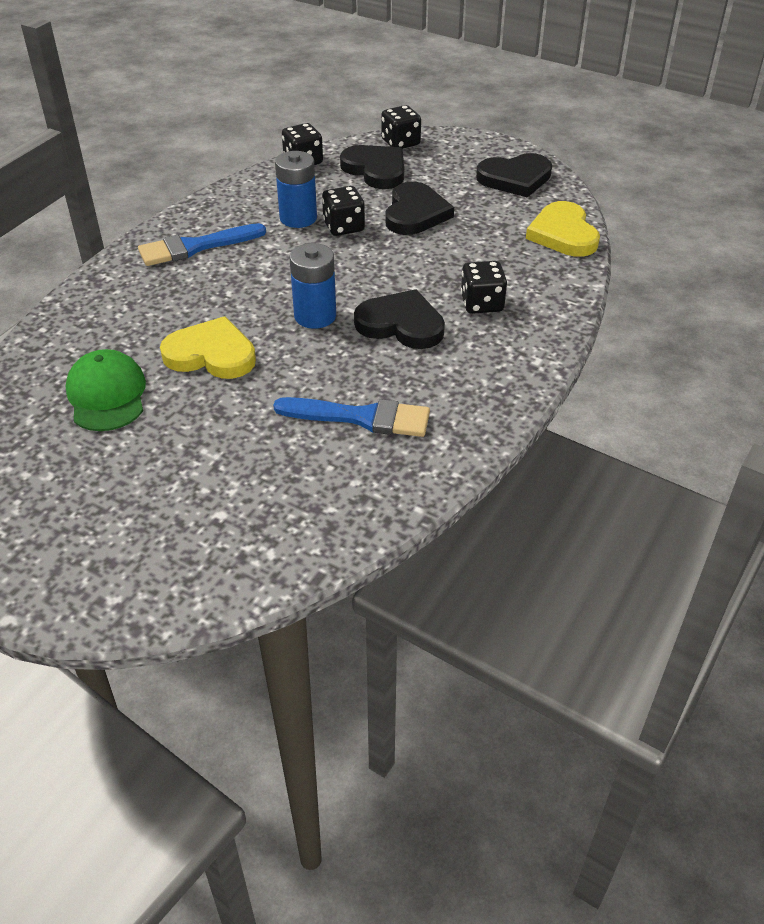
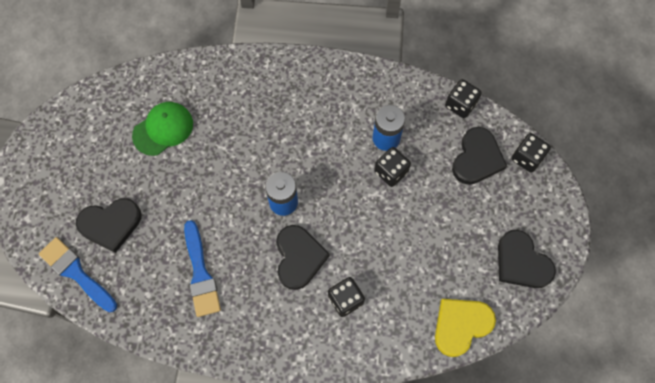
camera: 65 degrees right, 25 degrees up
blue brush [138,223,266,266] -> blue brush moved to [39,237,117,312]
yellow heart [160,316,256,379] -> none
black heart [385,182,454,235] -> black heart moved to [76,198,141,253]

